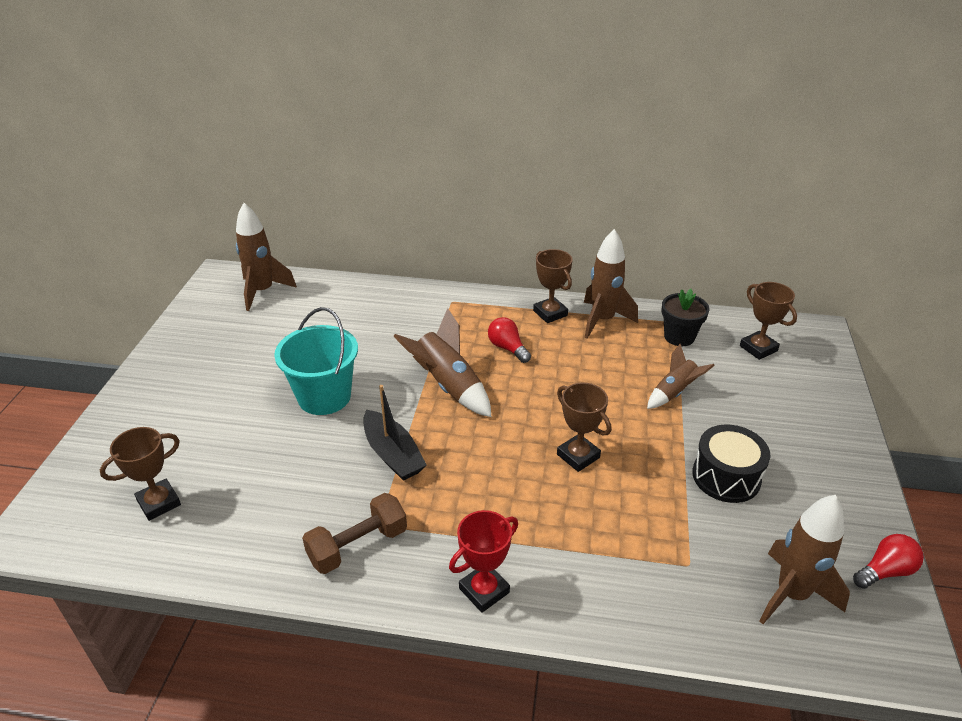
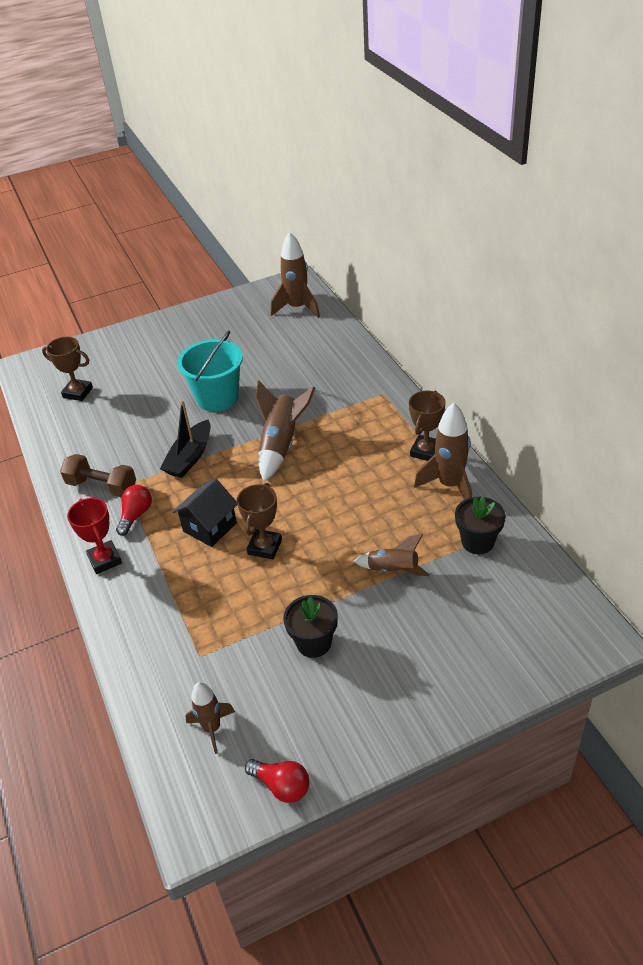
camera: 60 degrees right, 5 degrees up
red trophy [449,510,518,613] -> red trophy turned 45 degrees clockwise [67,498,122,574]
red light bulb [488,317,531,363] -> red light bulb moved to [116,485,152,536]
black drum [692,424,770,503] -> black flower pot [283,595,338,658]
brown trophy [740,282,797,360] -> none
brown rocket [759,495,850,624] -> brown rocket [186,682,235,754], size x0.63
none -> black house [173,479,237,547]

